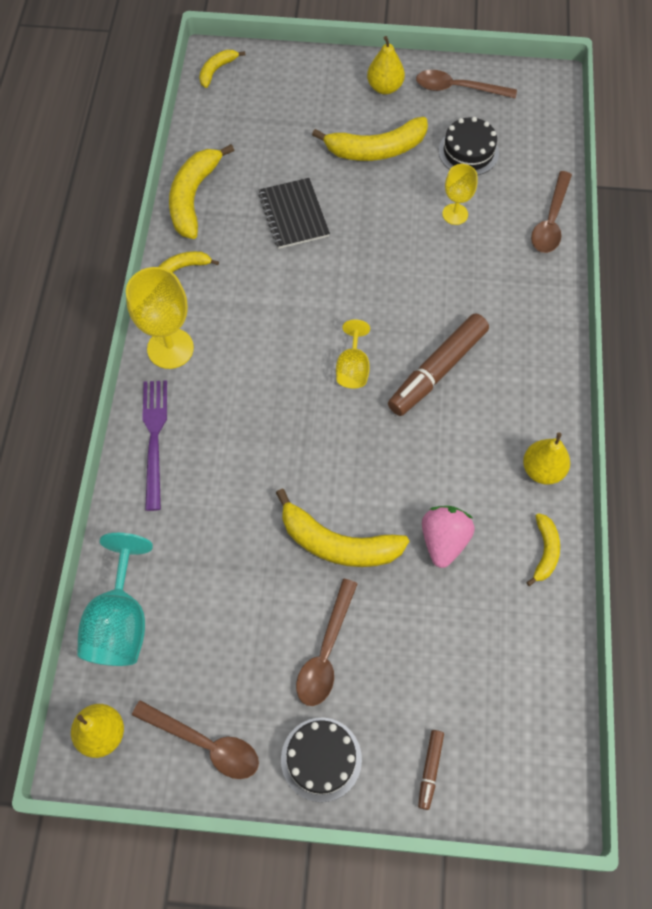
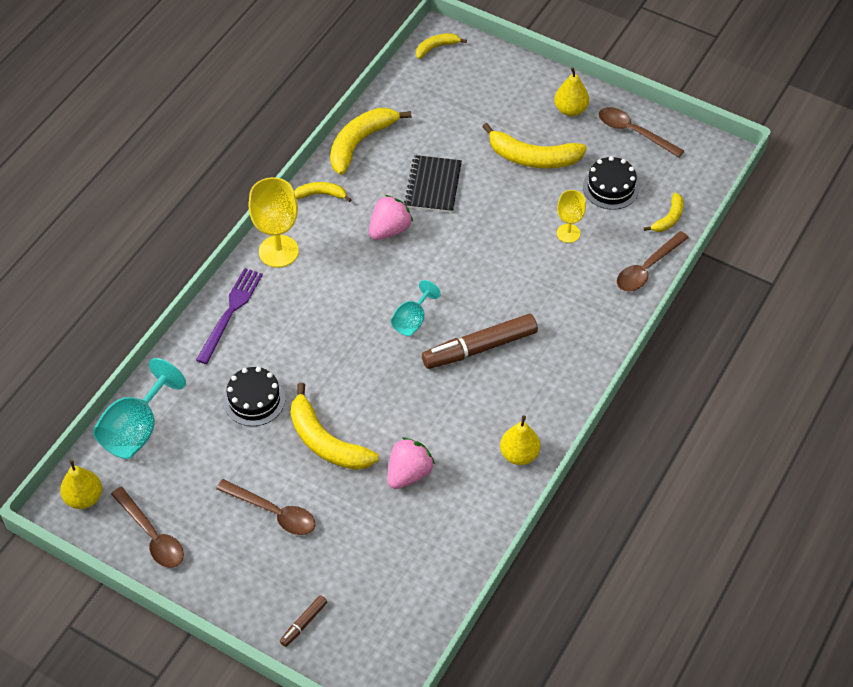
camera: 25 degrees right, 10 degrees down
black cake [281,717,362,802] -> black cake moved to [224,367,285,426]
brown spoon [296,579,358,706] -> brown spoon turned 105 degrees counterclockwise [216,479,315,535]
yellow goblet [336,319,370,388] -> turquoise goblet [391,280,441,336]
yellow banana [526,513,560,586] -> yellow banana moved to [644,192,684,232]
none -> pink strawberry [369,195,413,240]

